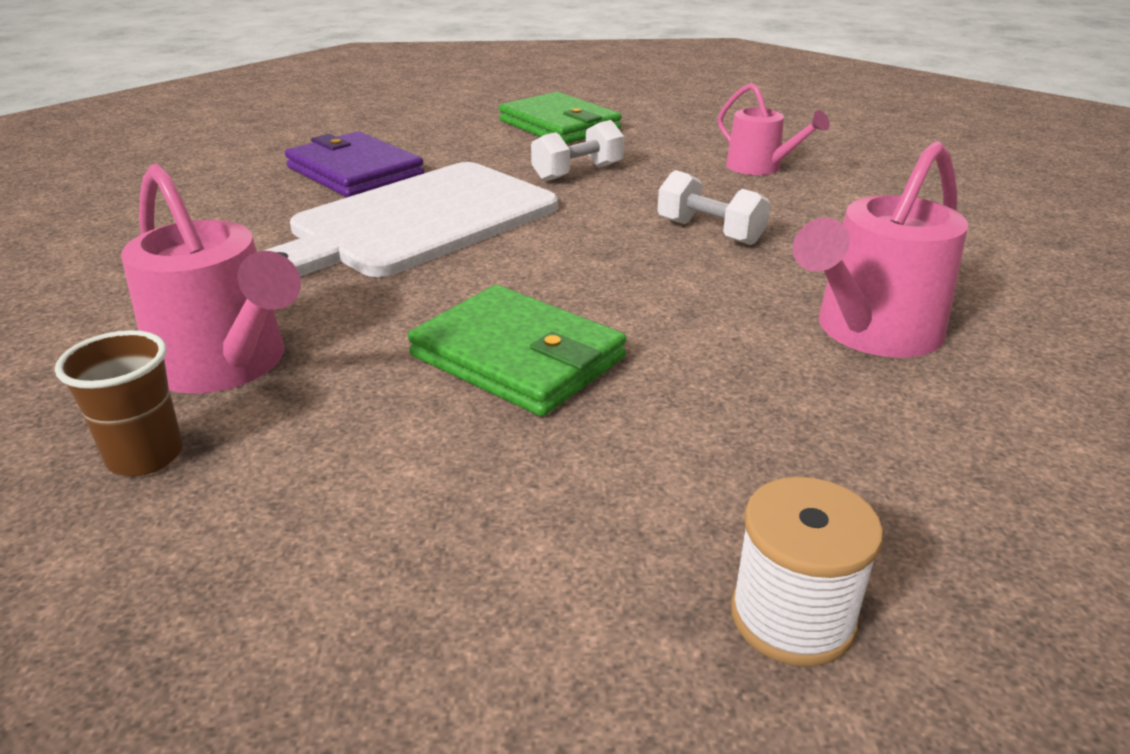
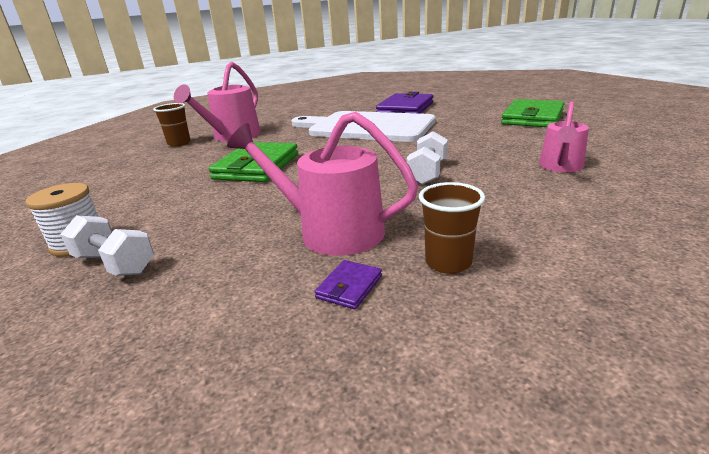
camera: 70 degrees right, 5 degrees down
white dumbbell [531,120,624,181] -> white dumbbell moved to [60,215,154,276]
none -> purple wallet [314,260,382,309]
none -> brown cup [419,182,485,274]

